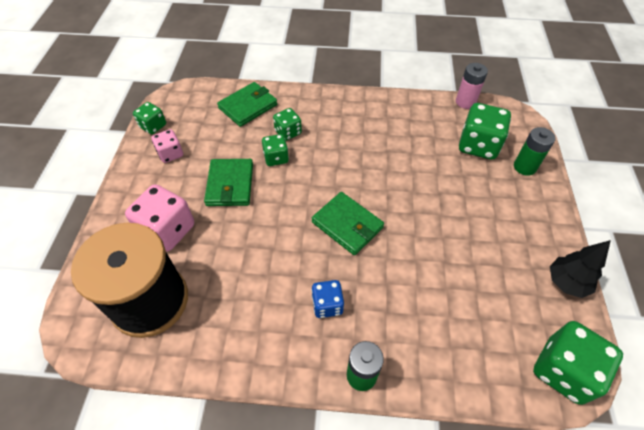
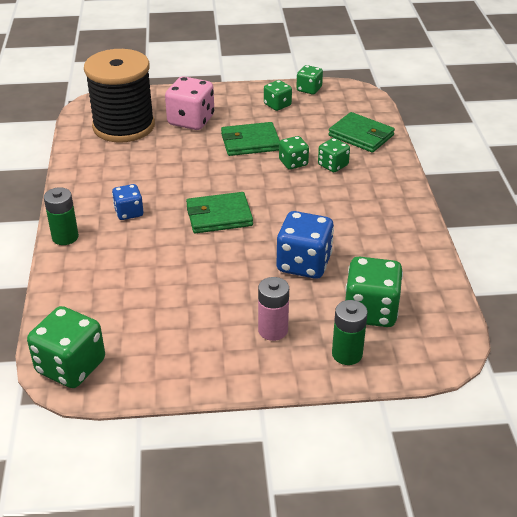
camera: 80 degrees right, 15 degrees down
pink dice [152,129,183,163] -> green dice [264,80,292,111]
green wallet [312,192,384,255] -> green wallet turned 45 degrees clockwise [186,192,253,233]
pink battery [456,63,488,109] -> pink battery moved to [258,277,289,341]
black tree [550,240,611,298] -> none
none -> blue dice [277,211,334,279]

